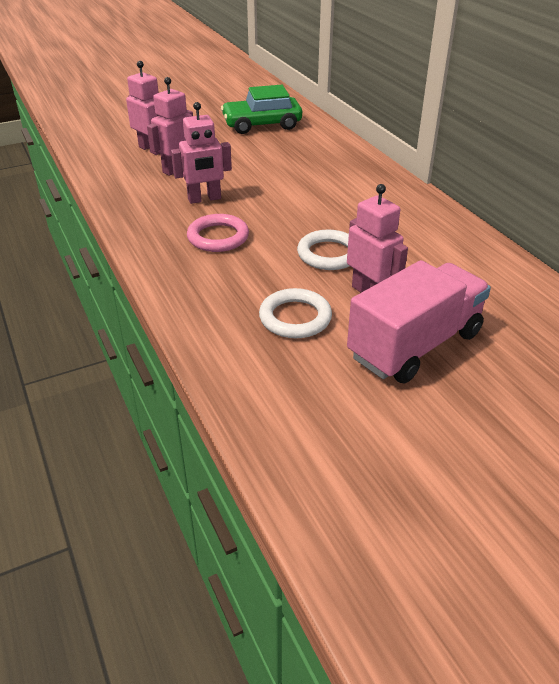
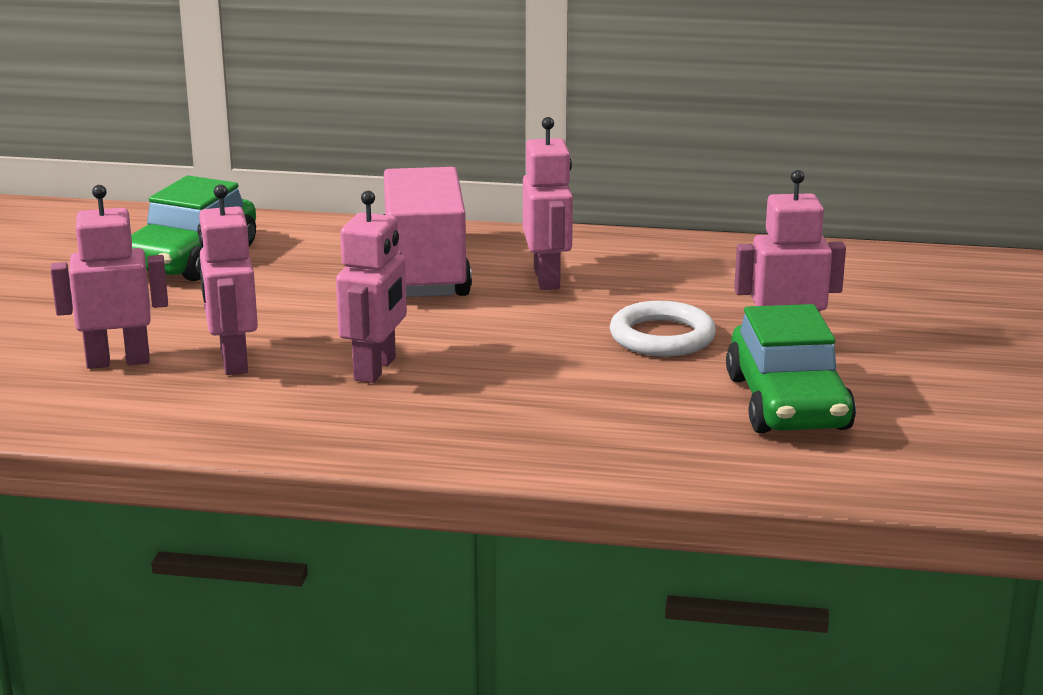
camera: 55 degrees left, 15 degrees down
pink ring [187,214,249,252] -> none
white ring [259,288,332,338] -> green car [726,304,856,433]
pink truck [347,260,491,383] -> pink truck moved to [383,167,472,297]
none -> pink robot [523,117,573,290]

